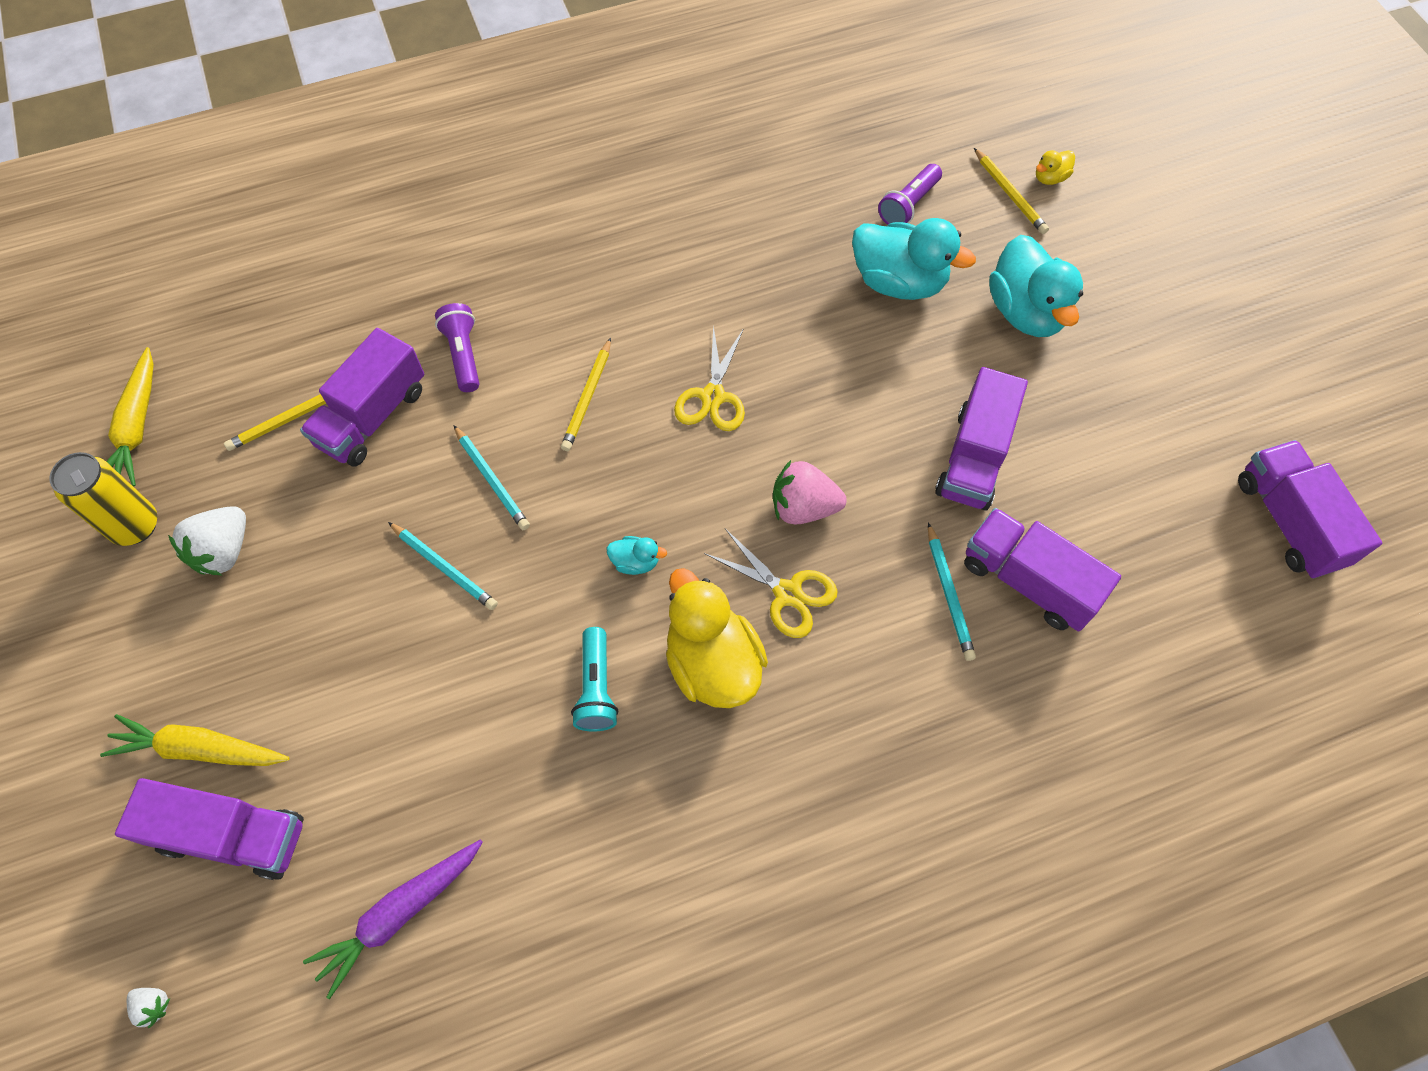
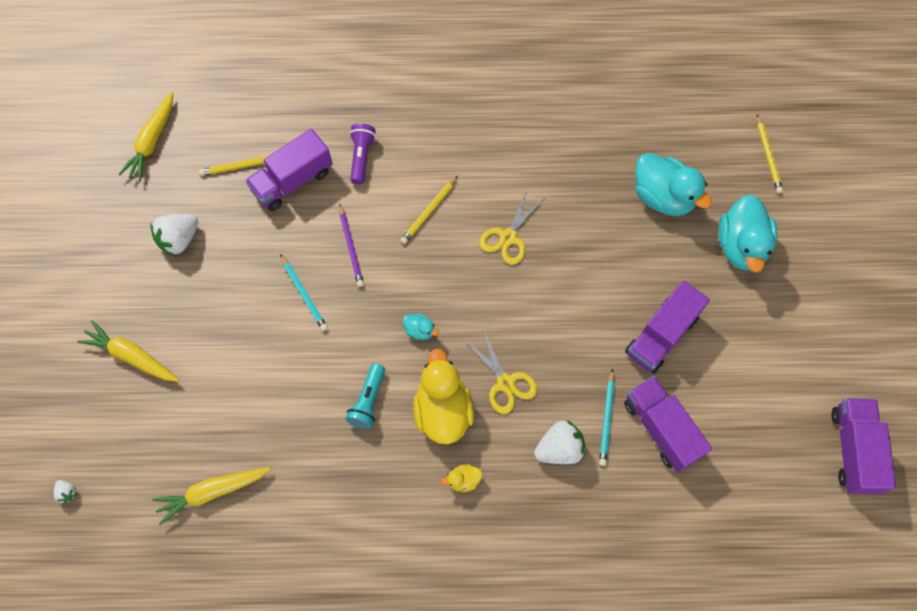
camera: 20 degrees right, 5 degrees up
yellow can [49,452,157,546] -> none
purple truck [115,778,304,880] -> none
purple carrot [303,840,483,999] -> yellow carrot [152,467,271,525]
turquoise pencil [454,425,530,530] -> purple pencil [339,204,364,287]
pink strawberry [773,460,847,525] -> none
purple flashlight [878,164,942,225] -> none
yellow duck [1036,150,1075,185] -> yellow duck moved to [441,464,482,492]
none -> white strawberry [534,420,586,464]

